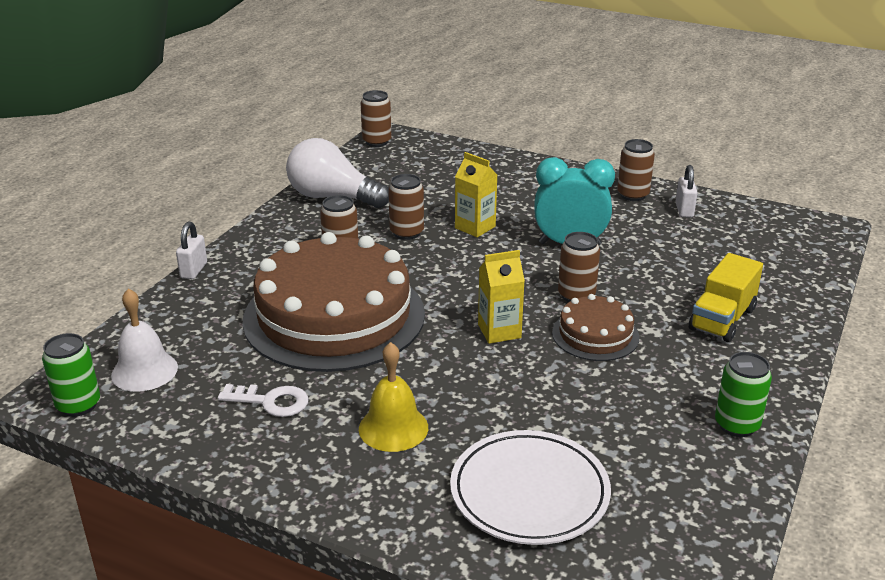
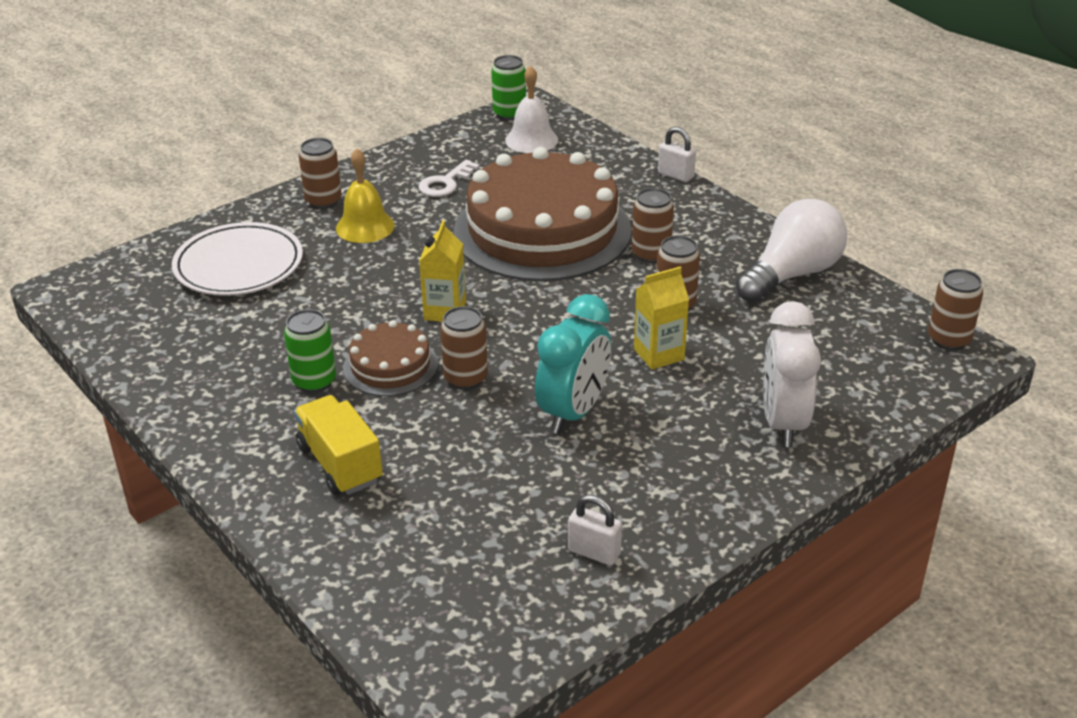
camera: 115 degrees right, 5 degrees up
brown can [617,139,655,201] -> brown can moved to [299,138,342,209]
green can [715,352,772,437] -> green can moved to [284,309,336,393]
none -> white clock [763,301,821,447]

